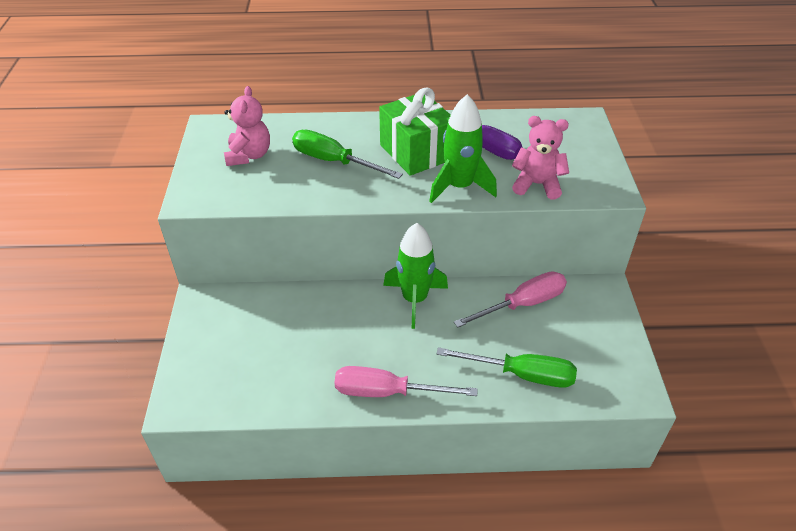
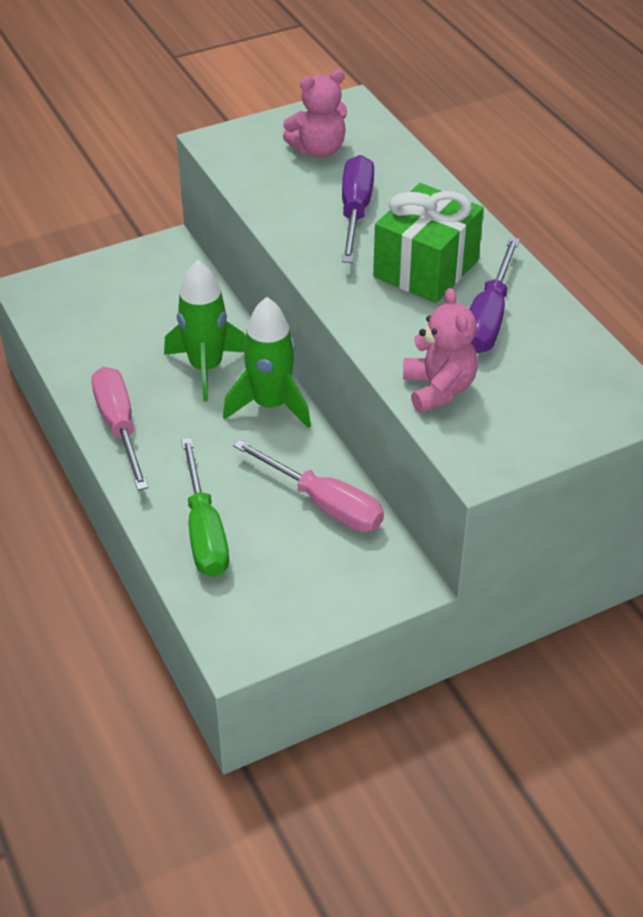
camera: 65 degrees right, 0 degrees up
green screwdriver [292,130,403,179] -> purple screwdriver [342,155,374,263]
green rocket [429,94,497,203] -> green rocket moved to [164,260,246,402]

